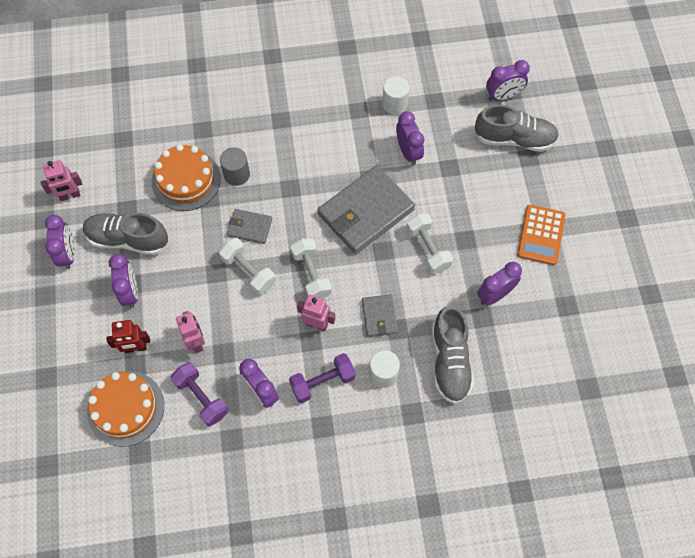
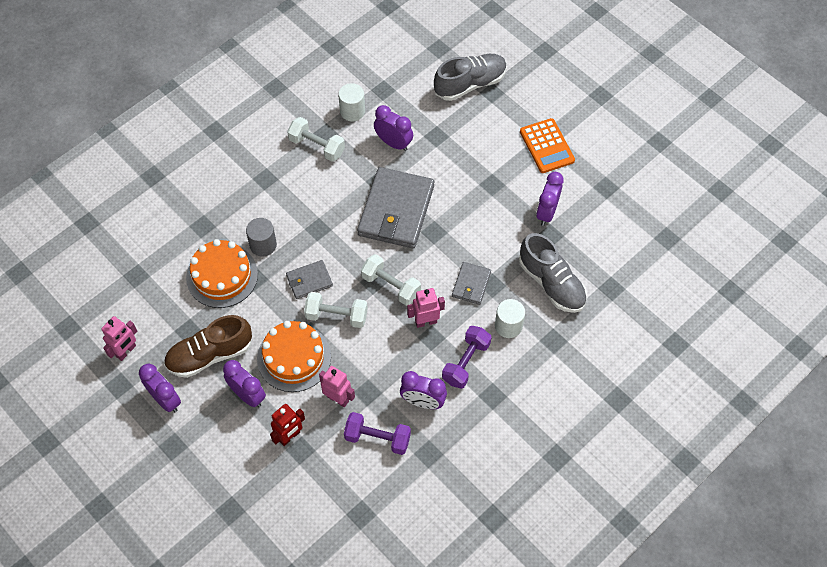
camera: 35 degrees left, 5 degrees down
grey shoe [83,213,169,255] -> brown shoe [164,315,252,378]
orange cake [87,371,164,447] -> orange cake moved to [257,321,331,392]
grey wallet [362,294,398,337] -> grey wallet turned 60 degrees clockwise [452,262,491,305]
white dumbbell [406,213,453,274] -> white dumbbell moved to [287,117,345,162]
purple clock [486,60,530,101] -> none

